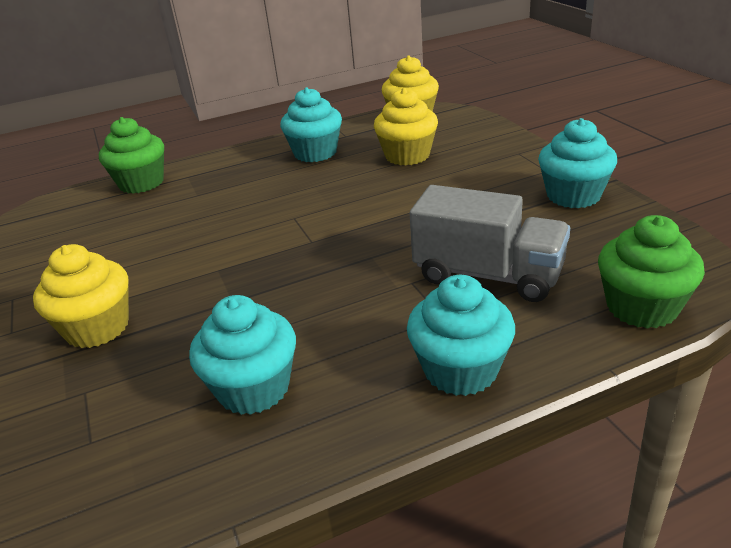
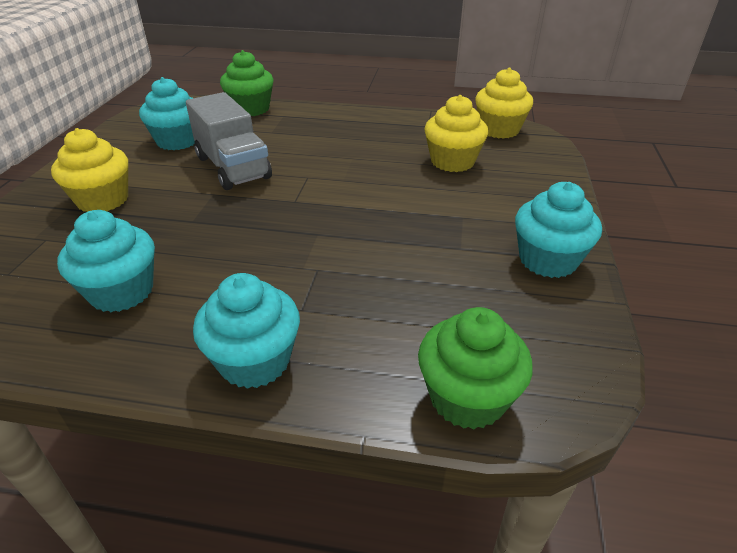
camera: 30 degrees right, 5 degrees up
turquoise cupcake [280,87,342,162] -> turquoise cupcake moved to [139,77,195,150]
grey truck [410,185,570,302] -> grey truck moved to [186,92,272,190]

